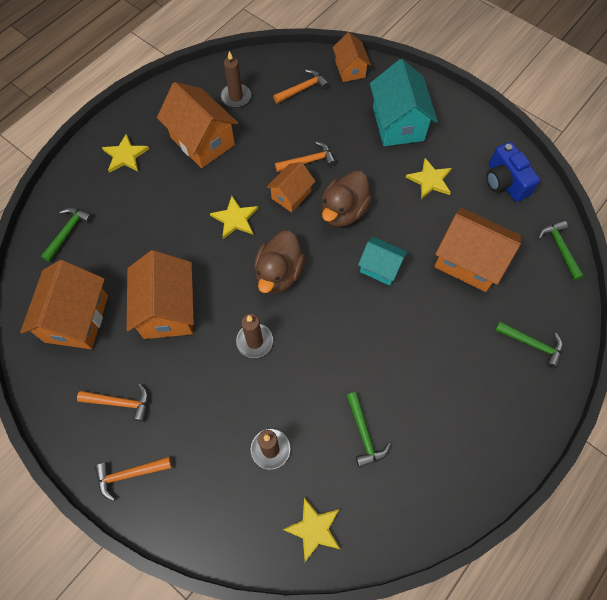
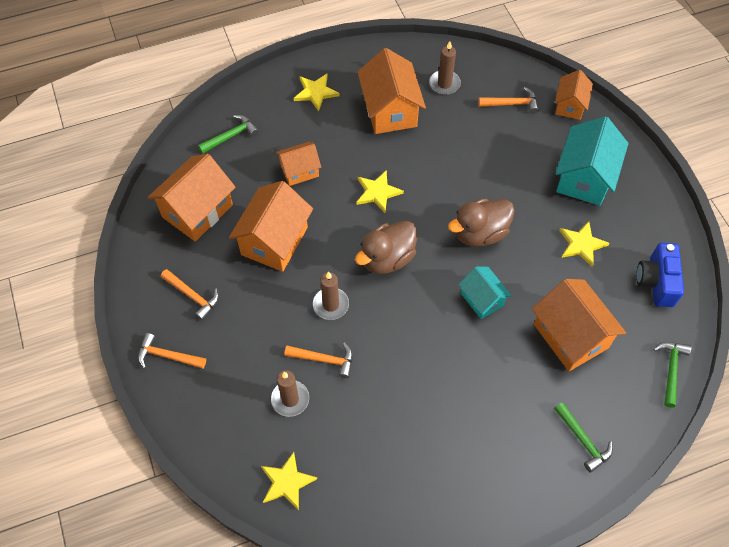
camera: 30 degrees right, 5 degrees down
orange house [267,162,316,212] -> orange house moved to [276,141,321,186]
orange hammer [275,141,336,172] -> orange hammer moved to [284,342,353,378]
green hammer [346,392,391,468] -> none

